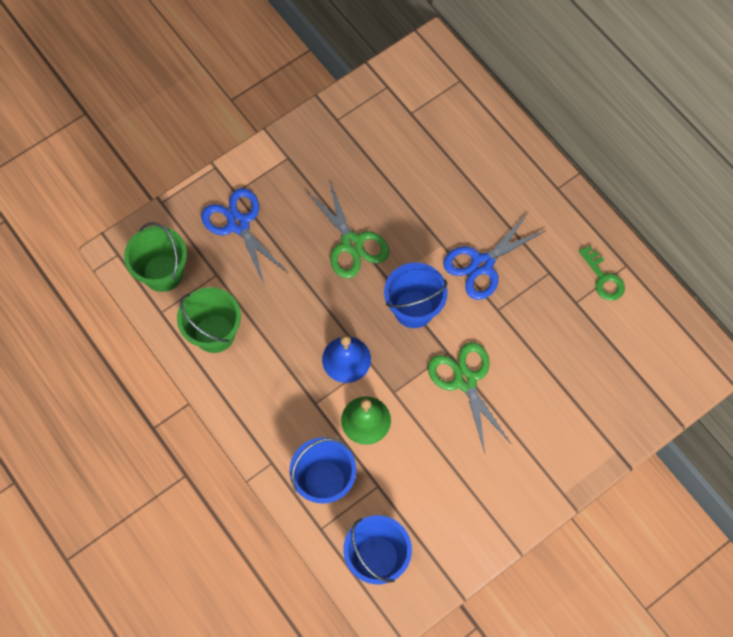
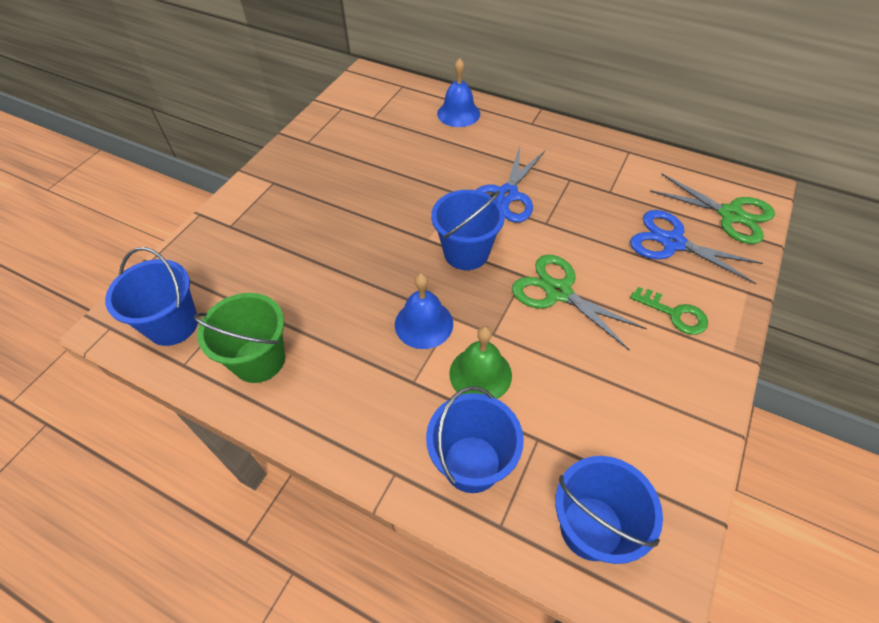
camera: 25 degrees left, 15 degrees down
green bucket [124,222,187,292] -> blue bucket [105,247,198,346]
blue scissors [201,188,288,287] -> blue scissors moved to [630,210,763,284]
green scissors [306,179,389,278] -> green scissors moved to [650,173,775,244]
green key [579,246,625,301] -> green key moved to [630,287,708,335]
none -> blue bell [437,58,480,127]

